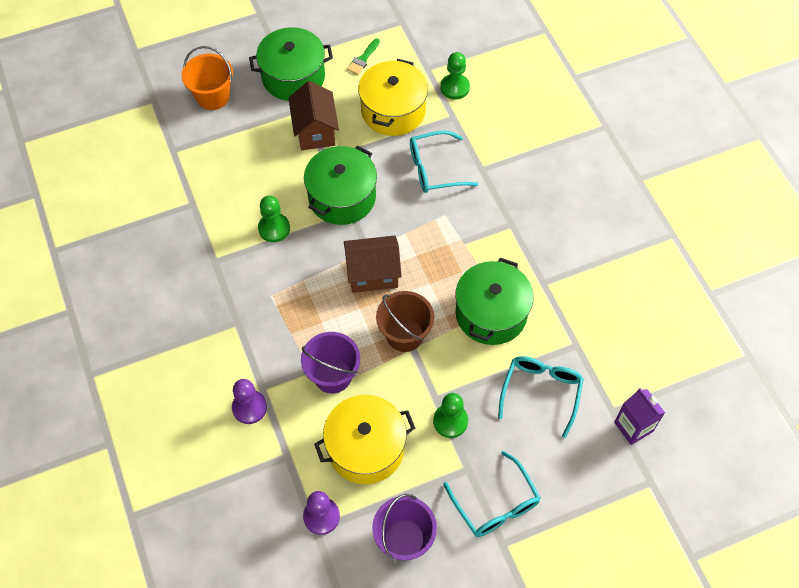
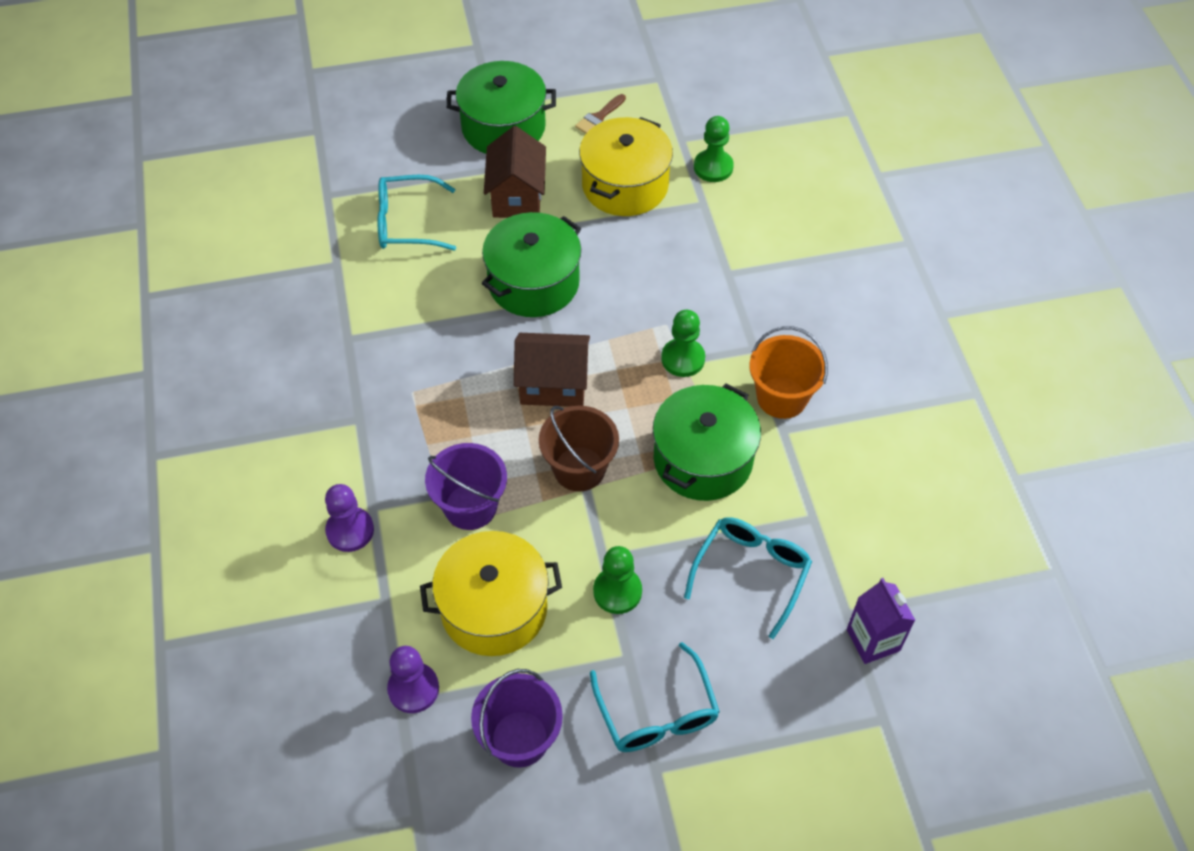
camera: 10 degrees right, 5 degrees down
orange bucket [182,46,233,110] -> orange bucket moved to [749,326,828,419]
green pawn [258,196,290,242] -> green pawn moved to [661,310,705,377]
green brush [347,39,380,75] -> brown brush [575,94,626,134]
turquoise glasses [410,130,479,193] -> turquoise glasses moved to [377,175,456,251]

